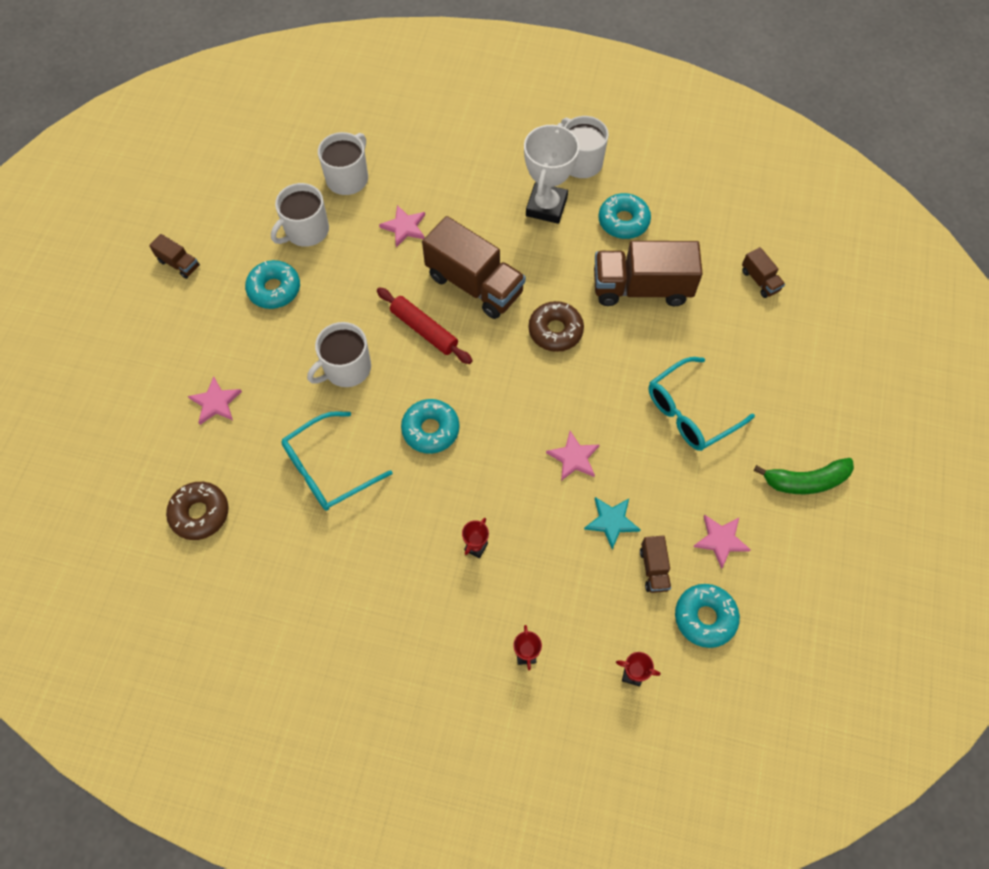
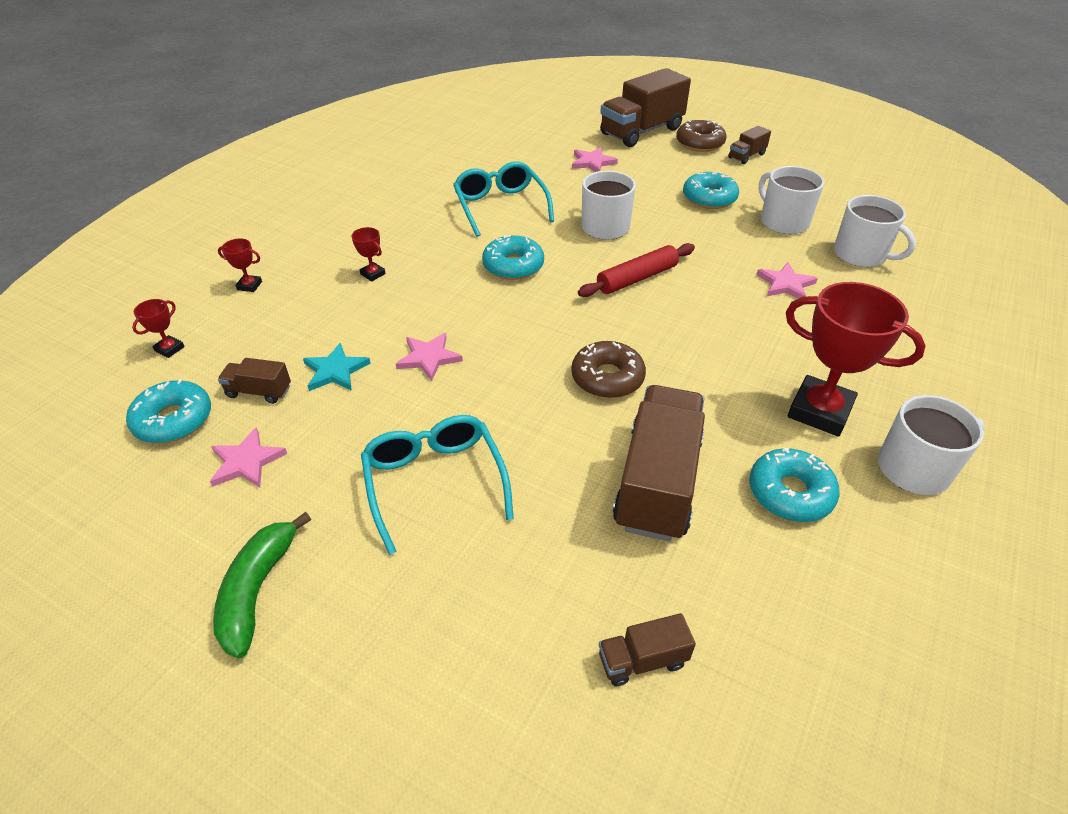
camera: 105 degrees right, 20 degrees down
brown donut [166,482,229,540] -> brown donut moved to [676,120,726,152]
brown truck [422,216,526,319] -> brown truck moved to [600,68,691,147]
white trophy [524,123,579,224] -> red trophy [786,282,926,436]

